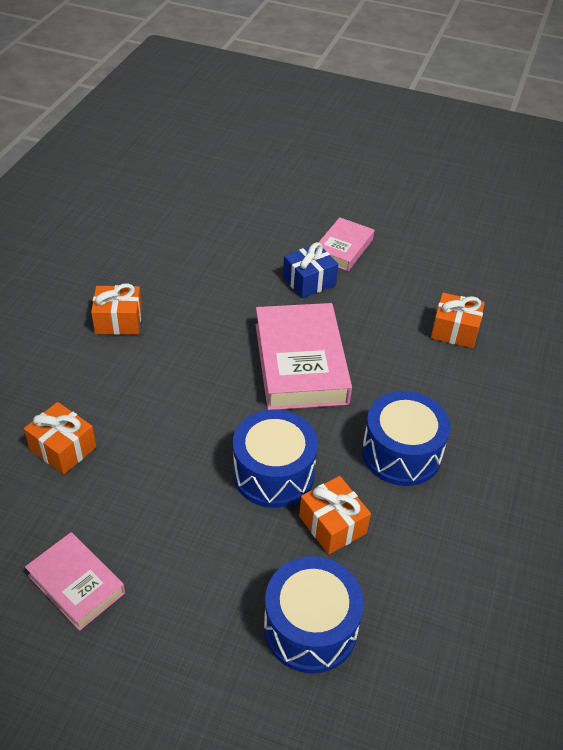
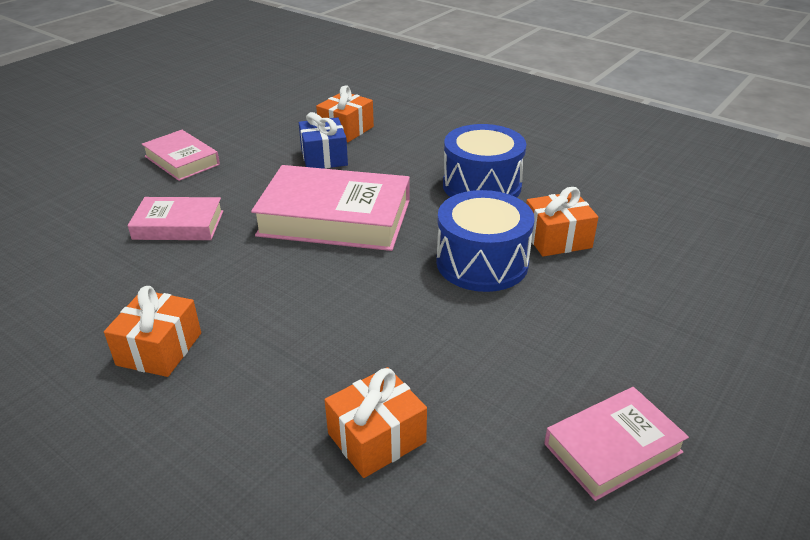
camera: 70 degrees left, 10 degrees down
blue drum [264,556,364,674] -> none
blue gift [283,242,338,298] -> blue gift moved to [299,112,348,169]
none -> pink book [128,197,223,240]

